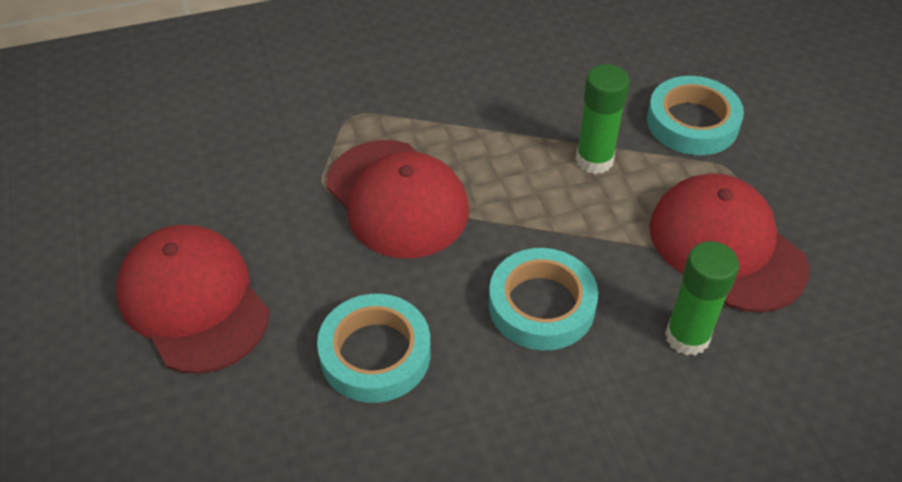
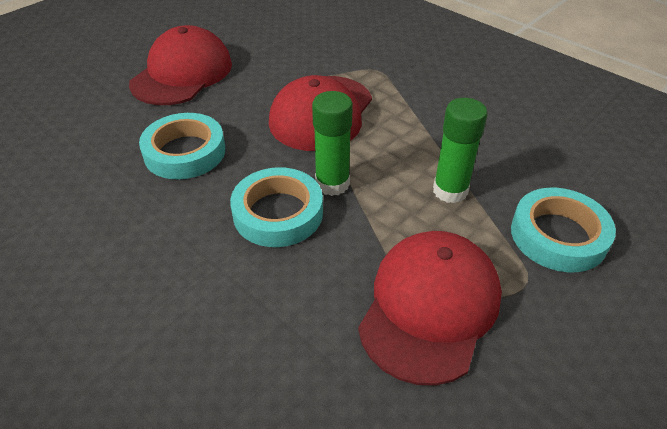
camera: 60 degrees right, 5 degrees down
green glue stick [665,241,739,356] -> green glue stick moved to [312,91,353,196]

